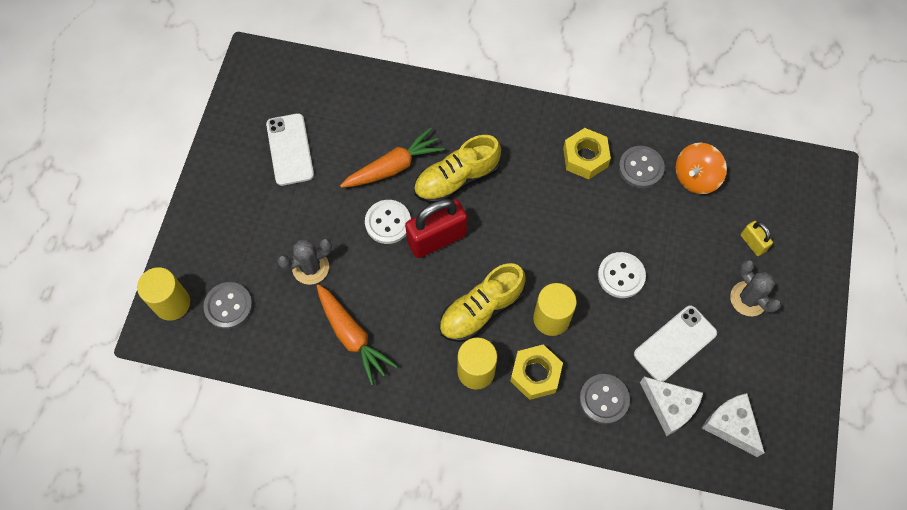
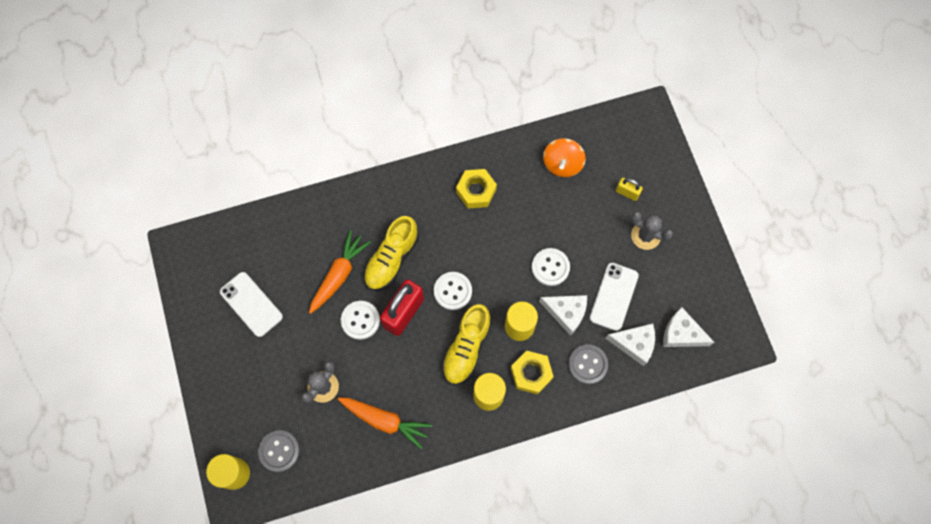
camera: 30 degrees left, 5 degrees up
grey button [619,146,665,188] -> none
none -> white button [434,272,472,310]
none -> white cheese [539,295,587,335]

